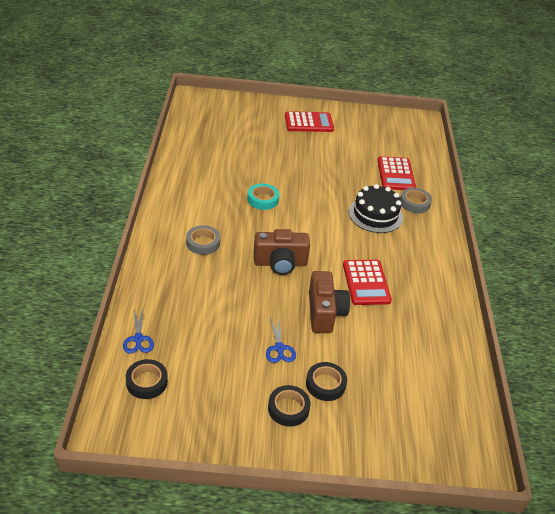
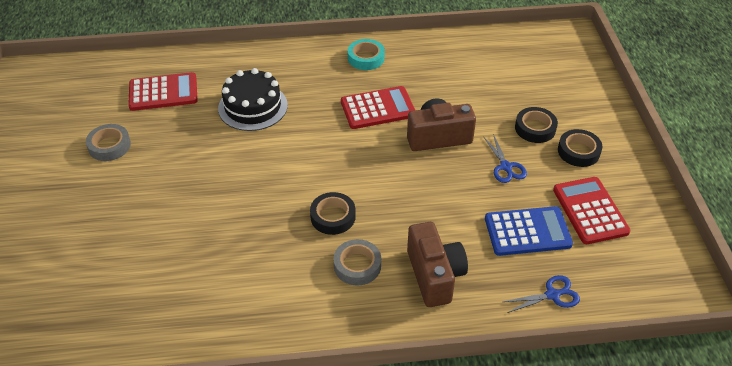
camera: 95 degrees left, 5 degrees up
black tape [126,359,168,399] -> black tape moved to [310,192,355,235]
turquoise tape [247,184,279,210] -> turquoise tape moved to [348,39,385,70]
brown camera [254,229,310,275] -> brown camera moved to [407,222,468,307]
blue scissors [266,318,296,363] -> blue scissors turned 90 degrees clockwise [484,134,527,183]
red calculator [285,111,334,132] -> red calculator moved to [553,177,630,244]
grey tape [400,188,432,213] -> grey tape moved to [86,124,131,161]
none -> blue calculator [485,206,573,256]

